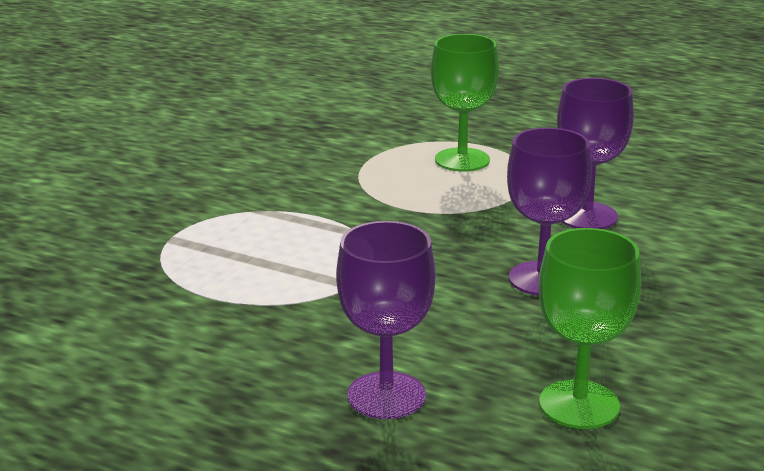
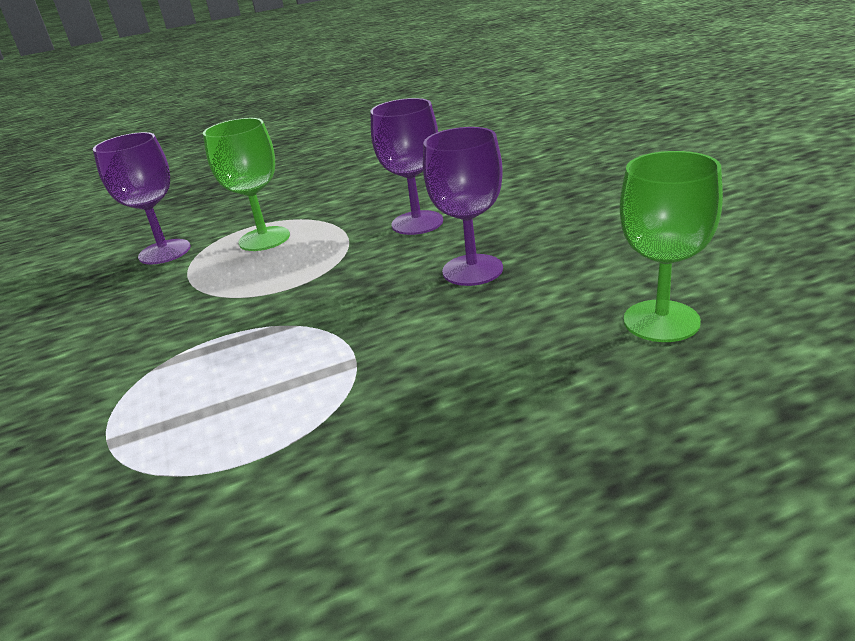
camera: 45 degrees left, 5 degrees up
purple goblet [336,221,436,419] -> purple goblet moved to [93,132,191,265]

